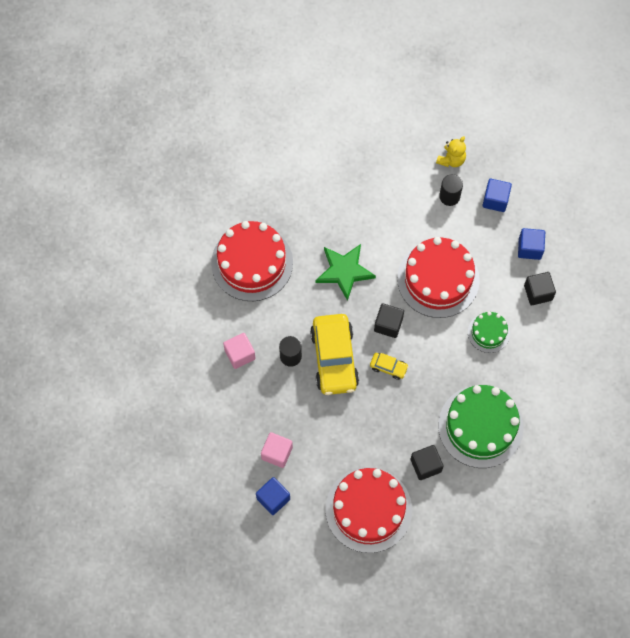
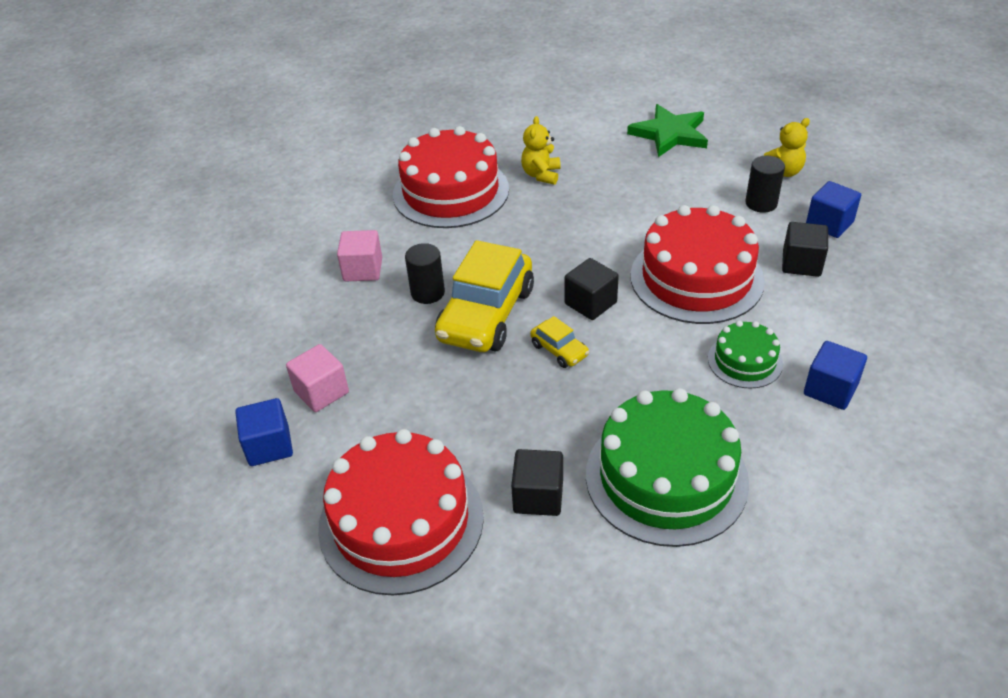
camera: 30 degrees right, 25 degrees down
green star [315,244,376,301] -> green star moved to [627,104,708,157]
blue cube [518,228,545,260] -> blue cube moved to [804,341,867,410]
black cube [524,272,556,306] -> black cube moved to [782,222,828,277]
none -> yellow teddy bear [521,116,561,185]

